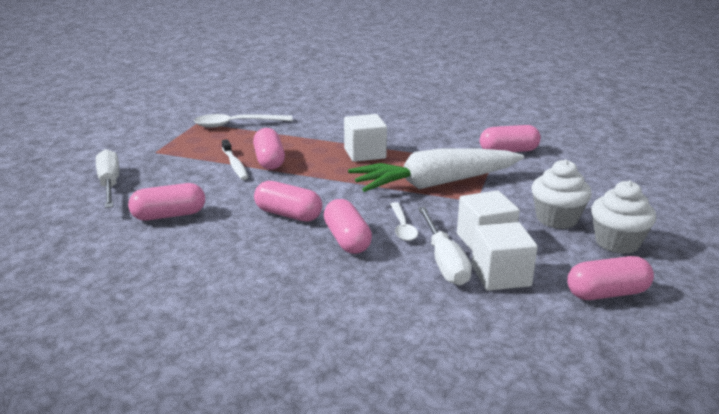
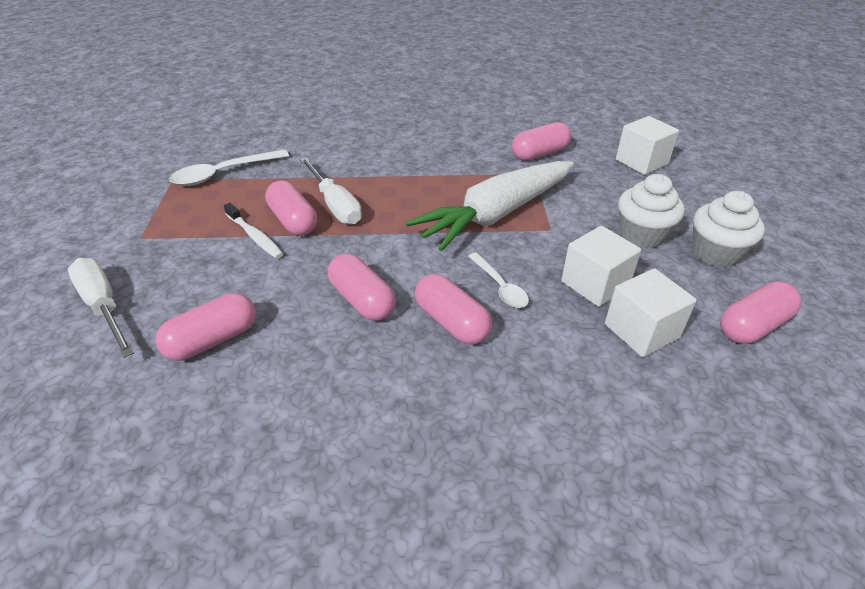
camera: 20 degrees left, 15 degrees up
pink capsule [254,181,322,222] -> pink capsule turned 45 degrees clockwise [328,254,396,321]
white cube [344,114,387,162] -> white cube moved to [616,116,679,175]
white screwdriver [418,207,472,286] -> white screwdriver moved to [300,157,362,225]

